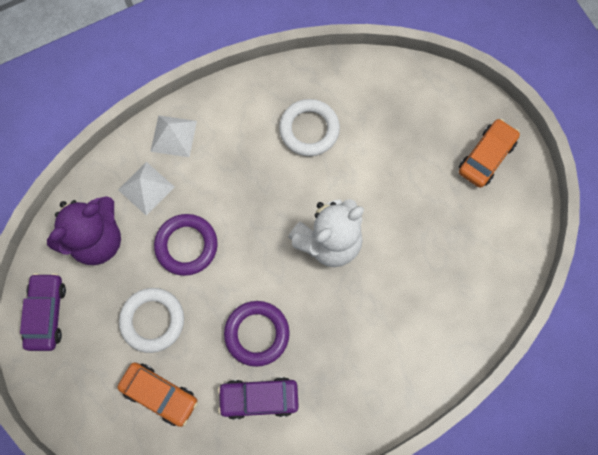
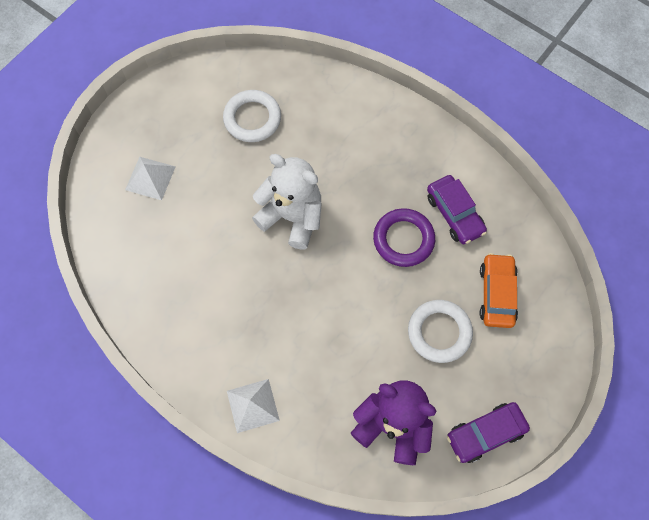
camera: 115 degrees left, 5 degrees down
white pyramid [118,162,174,216] -> white pyramid moved to [125,157,176,200]
purple ring [154,214,218,276] -> none
white ring [279,99,340,156] -> white ring moved to [223,90,281,142]
orange car [459,119,520,188] -> none

